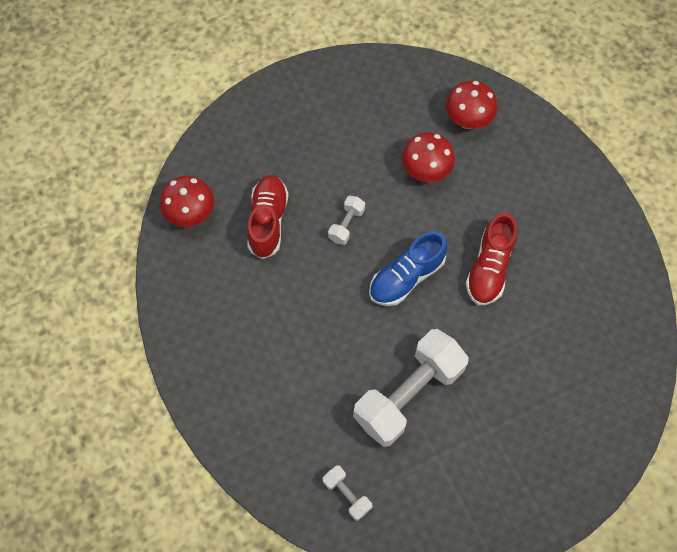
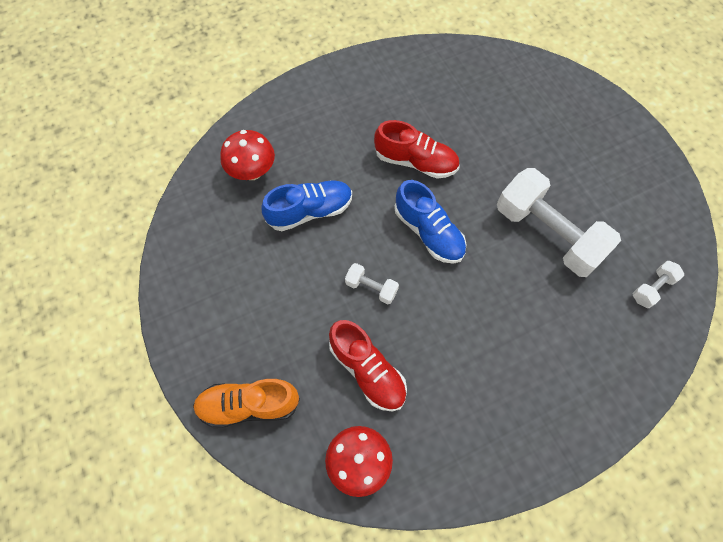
camera: 90 degrees left, 0 degrees up
red shoe [247,175,289,259] -> red shoe turned 135 degrees counterclockwise [329,320,407,412]
red mushroom [402,132,455,182] -> blue shoe [261,180,352,231]
none -> orange shoe [193,379,300,428]

